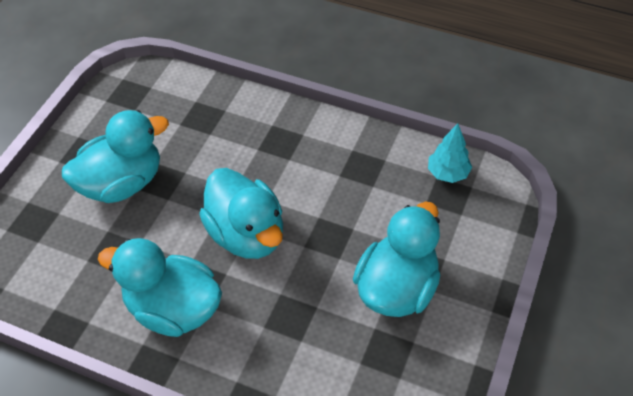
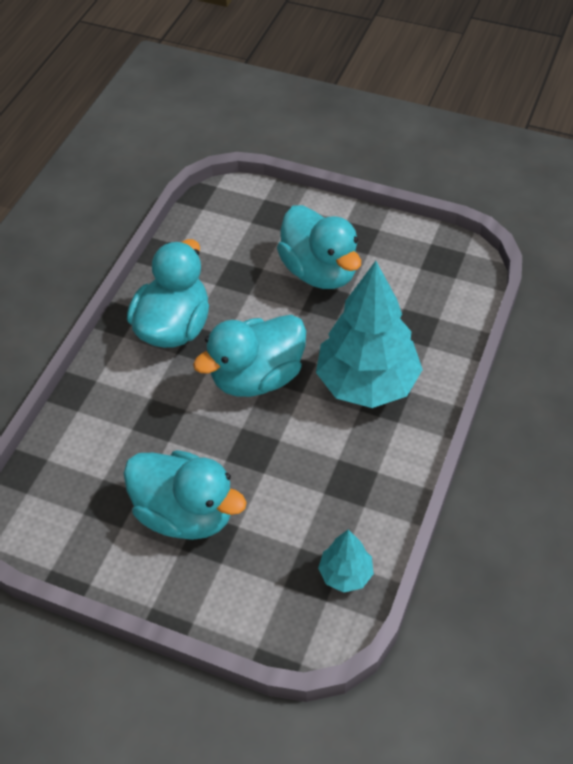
camera: 90 degrees right, 0 degrees up
none -> turquoise tree [316,261,423,408]

